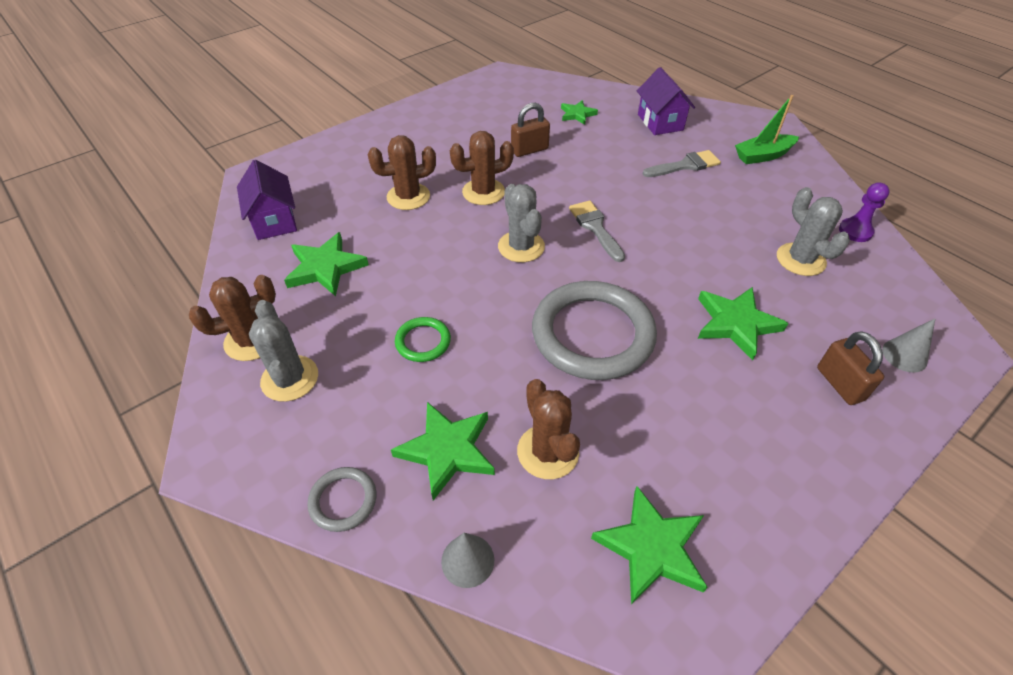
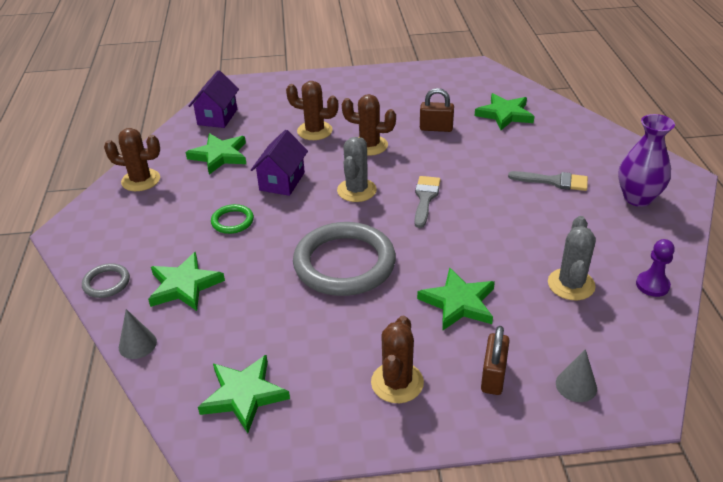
camera: 35 degrees right, 10 degrees down
grey cactus [249,300,318,402] -> none
brown cactus [517,379,580,479] -> brown cactus moved to [371,316,424,403]
green star [561,100,598,125] -> green star [475,93,535,130], size x1.66
purple house [637,67,695,135] -> purple house moved to [251,130,308,196]
green boat [735,95,799,164] -> purple vase [618,114,675,207]

